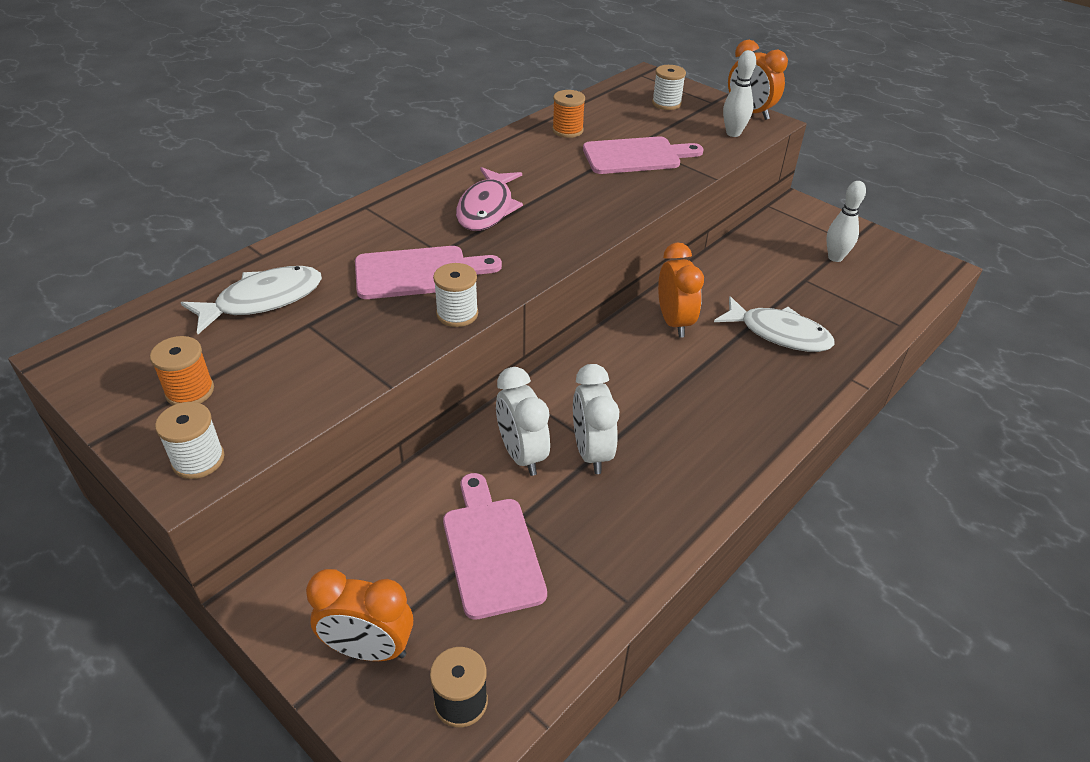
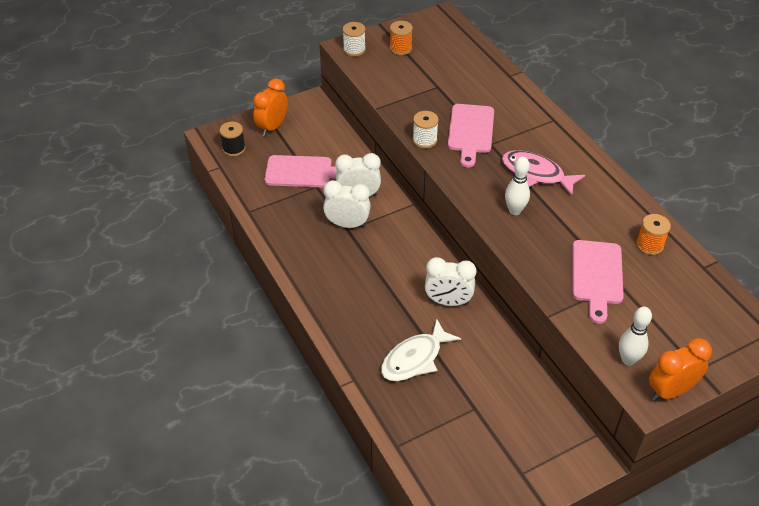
camera: 110 degrees right, 5 degrees up
white fish [181,266,322,334] -> none
white spool [652,65,686,110] -> none
orange clock [658,243,704,338] -> white clock [425,257,476,306]
white bowling pin [826,181,866,262] -> white bowling pin moved to [505,157,530,215]

